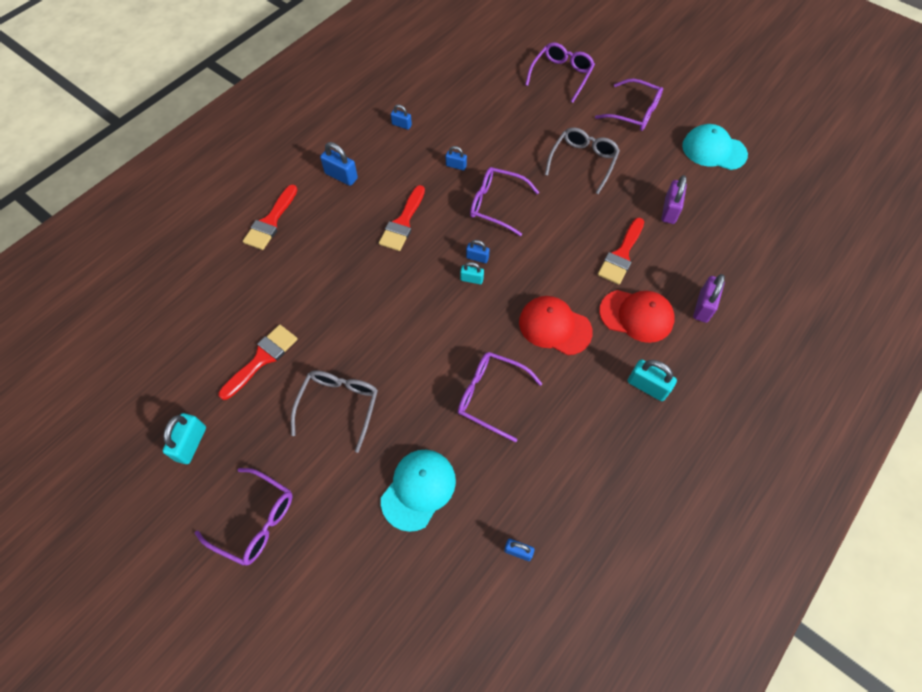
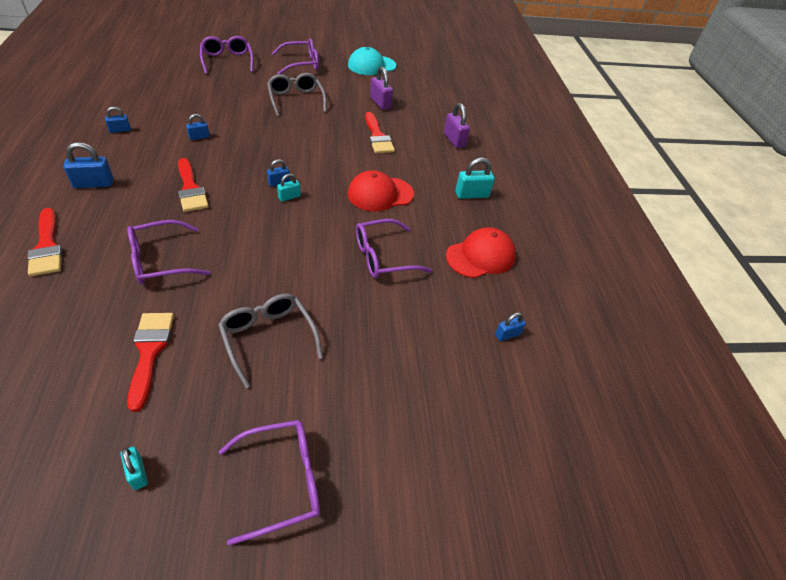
camera: 50 degrees left, 15 degrees down
turquoise padlock [163,413,206,464] -> turquoise padlock [120,446,148,490], size x0.61
turquoise cap [381,450,456,532] -> none
purple glasses [470,167,539,236] -> purple glasses moved to [127,220,210,285]
red cap [599,290,675,343] -> red cap moved to [446,227,516,278]

